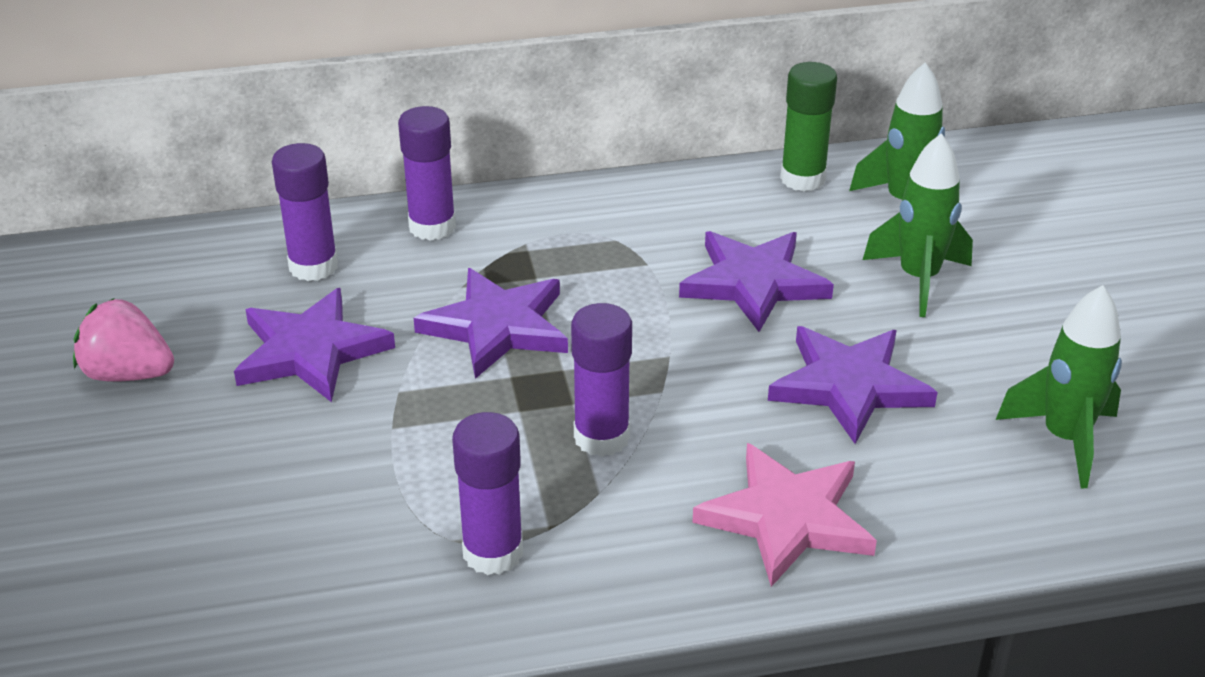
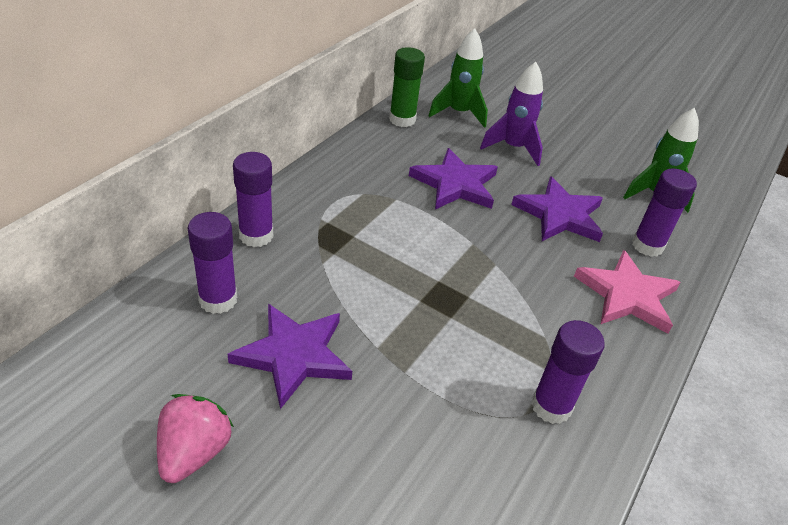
camera: 50 degrees left, 5 degrees up
pink strawberry [73,298,174,382] -> pink strawberry turned 135 degrees clockwise [157,394,234,483]
purple star [414,268,568,379] -> none
purple glue stick [571,303,632,457] -> purple glue stick moved to [632,168,697,257]
green rocket [863,133,973,317] -> purple rocket [480,62,543,166]

